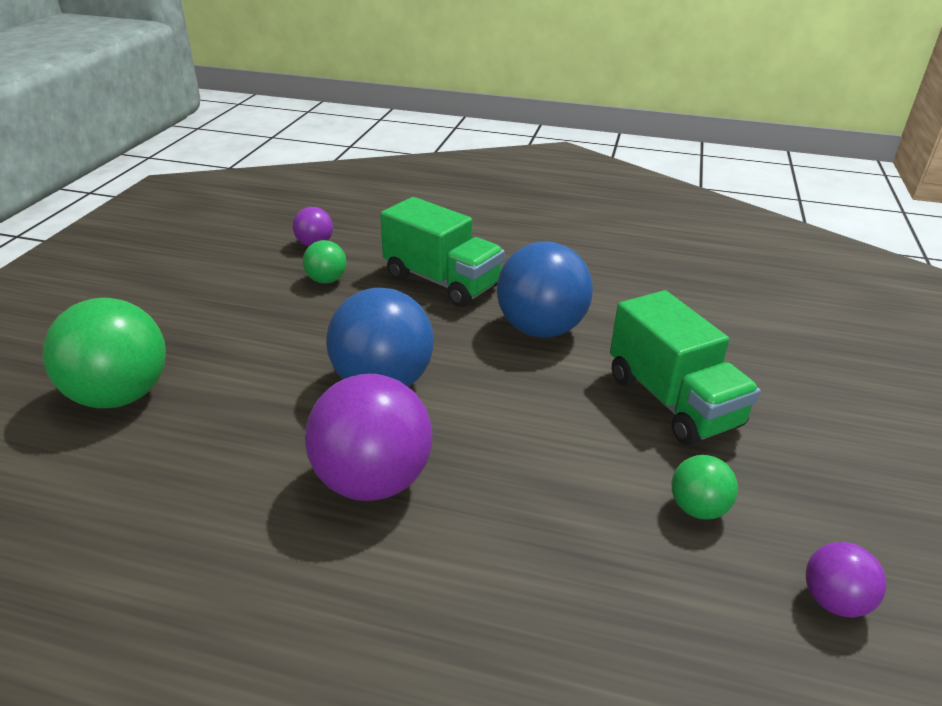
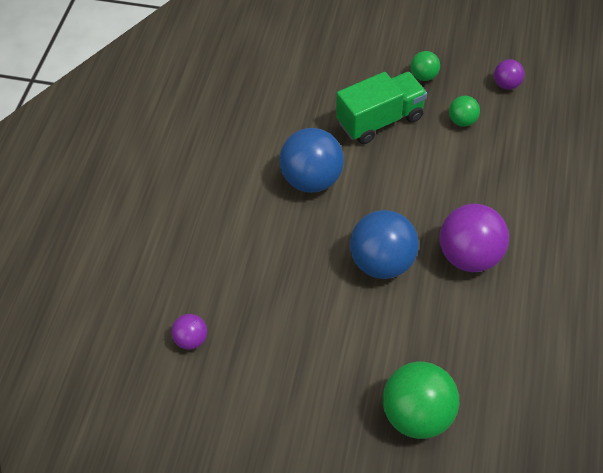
camera: 90 degrees left, 20 degrees up
green ball [303,240,347,284] -> green ball moved to [410,51,440,81]
green truck [380,197,505,307] -> none

